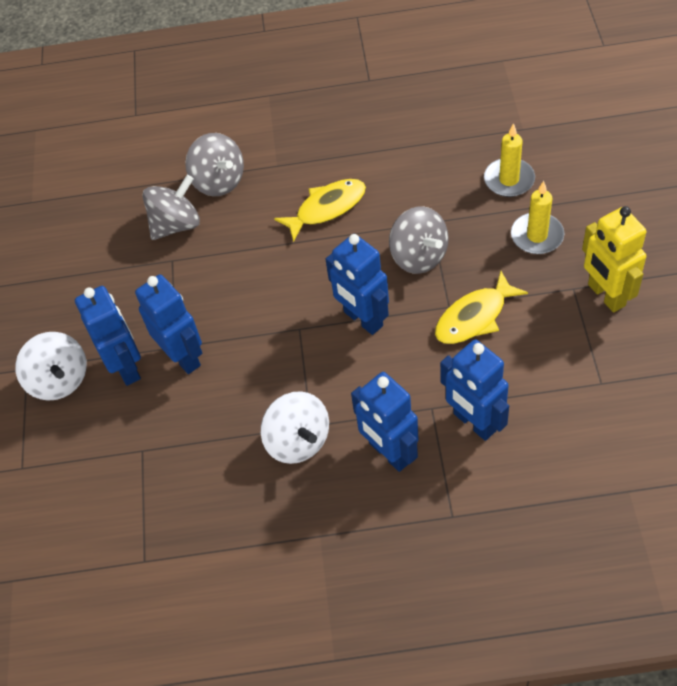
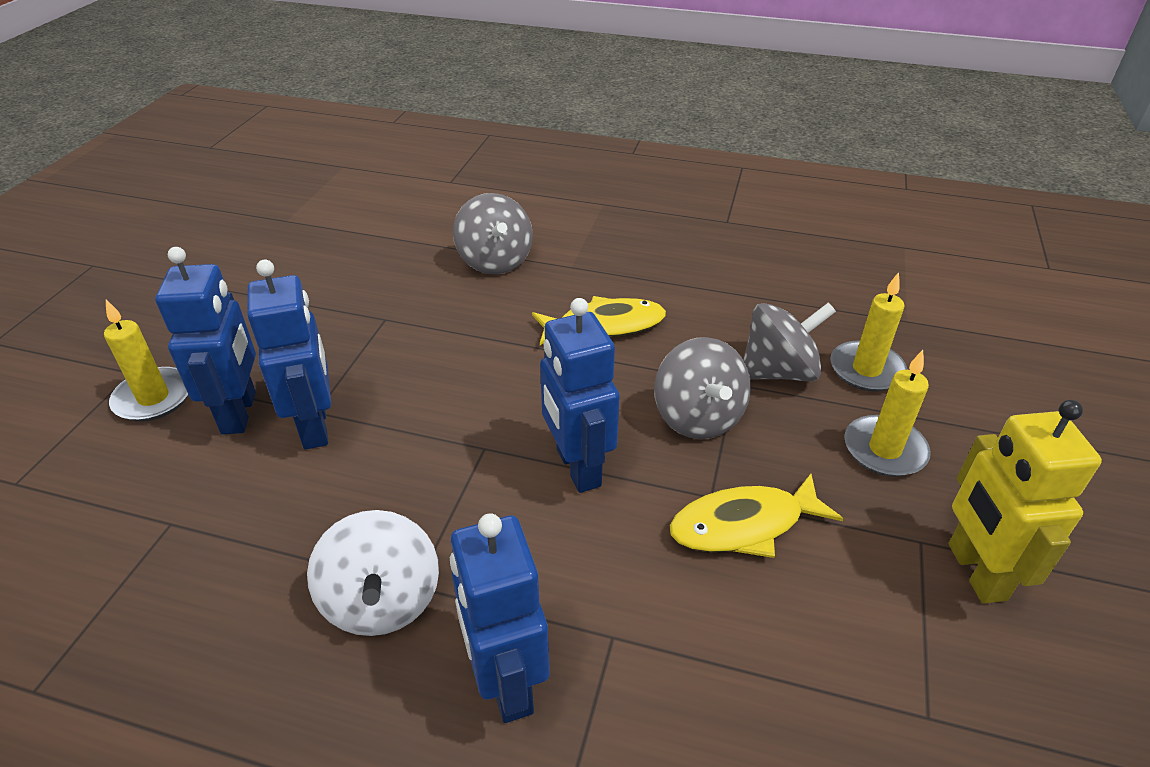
camera: 15 degrees right, 15 degrees down
white spinning top [15,332,87,401] -> yellow candle [104,300,188,421]
grey spinning top [142,175,200,240] -> grey spinning top moved to [743,302,836,381]
blue robot [440,340,509,441] -> none

